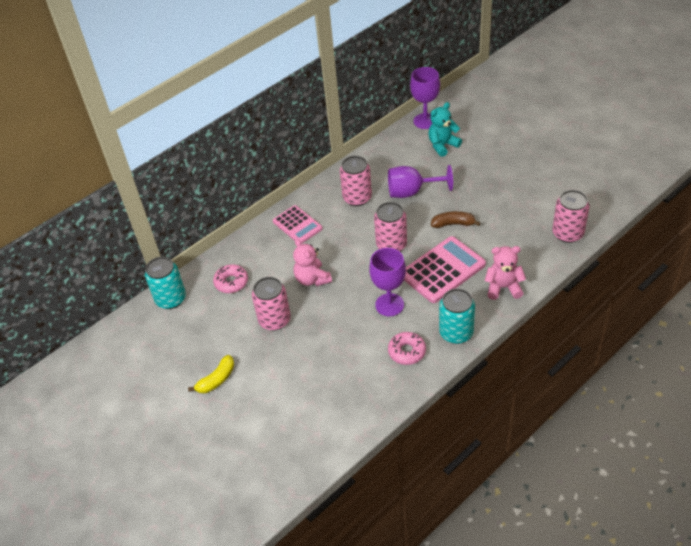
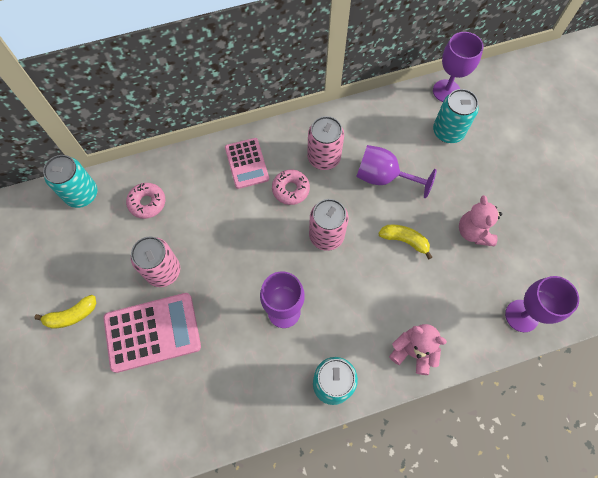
camera: 20 degrees right, 20 degrees up
pink teddy bear [293,239,332,286] -> pink teddy bear moved to [459,195,502,246]
pink donut [388,332,426,365] -> pink donut moved to [272,170,310,205]
pink calculator [404,236,486,303] -> pink calculator moved to [103,293,201,373]
turquoise teddy bear [428,102,462,157] -> turquoise can [433,89,479,143]
brown banana [431,211,481,228] -> yellow banana [378,225,432,259]
pink can [552,190,590,243] -> purple goblet [505,276,579,332]

